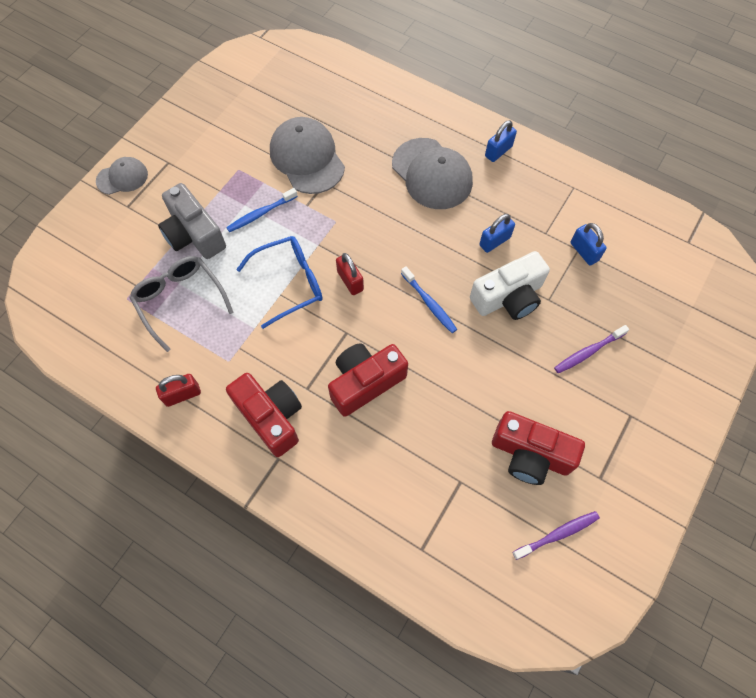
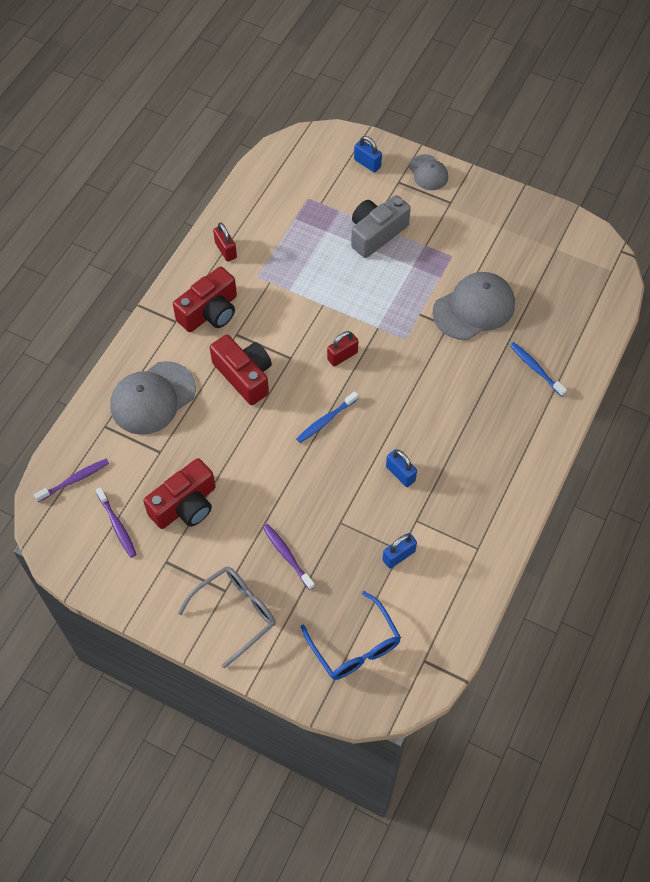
camera: 85 degrees right, 5 degrees down
grey glasses [129,256,233,352] -> grey glasses moved to [178,566,276,668]
blue toothbrush [226,188,298,232] -> blue toothbrush moved to [510,342,567,397]
blue glasses [236,236,323,329] -> blue glasses moved to [301,591,401,680]
grey cap [392,138,473,209] -> grey cap moved to [110,361,196,435]
white camera [470,251,550,320] -> none
blue padlock [485,120,517,162] -> blue padlock moved to [354,136,382,173]
red camera [492,411,585,485] -> red camera turned 150 degrees counterclockwise [143,458,216,529]
none -> purple toothbrush [34,459,109,502]

